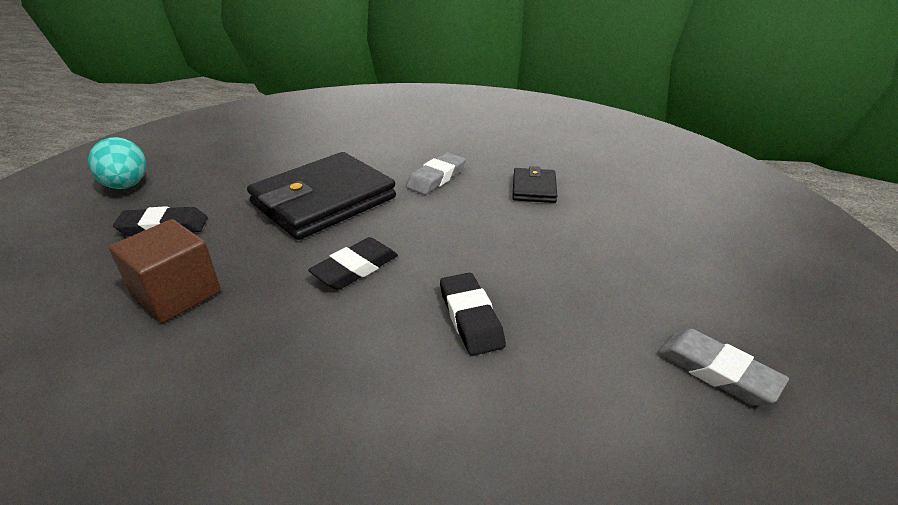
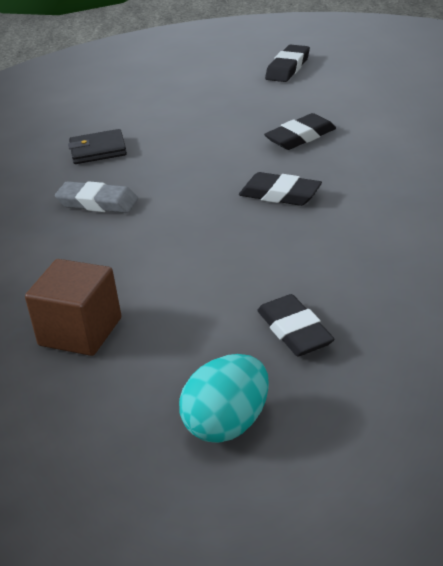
camera: 105 degrees left, 0 degrees up
brown cube [109,219,221,323] -> brown cube moved to [25,259,122,356]
black wallet [247,152,396,240] -> none
grey eraser [658,329,789,406] -> black eraser [265,45,310,82]

